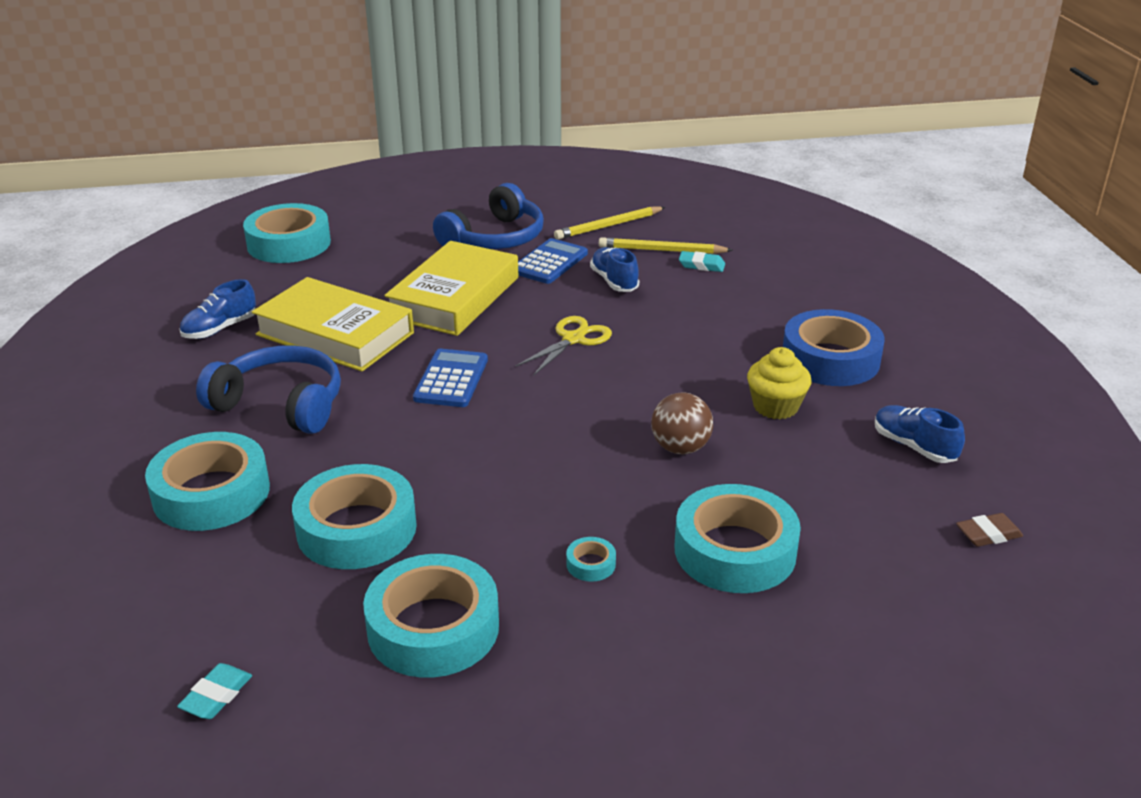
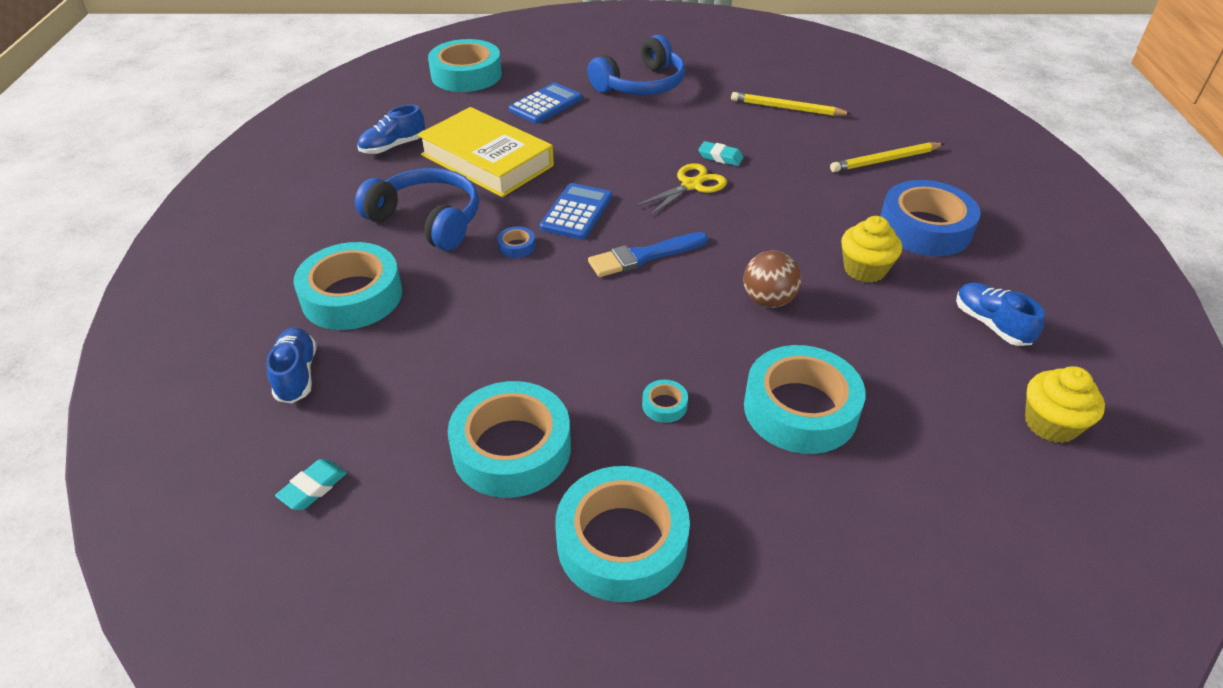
camera: 10 degrees right, 10 degrees up
turquoise tape [292,464,417,569] -> turquoise tape moved to [555,466,690,602]
yellow book [384,241,518,336] -> none
blue calculator [518,238,588,284] -> blue calculator moved to [509,83,582,124]
yellow pencil [554,207,666,240] -> yellow pencil moved to [830,142,944,172]
blue shoe [590,247,639,292] -> blue shoe moved to [266,327,316,403]
turquoise eraser [679,251,725,272] -> turquoise eraser moved to [698,141,744,166]
brown eraser [956,513,1023,547] -> yellow cupcake [1025,366,1105,443]
none -> blue tape [497,227,535,258]
none -> blue brush [588,232,708,277]

